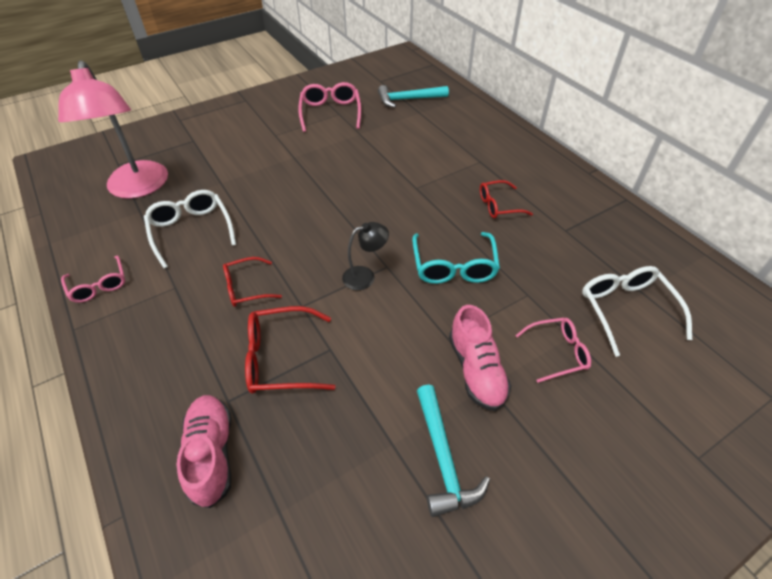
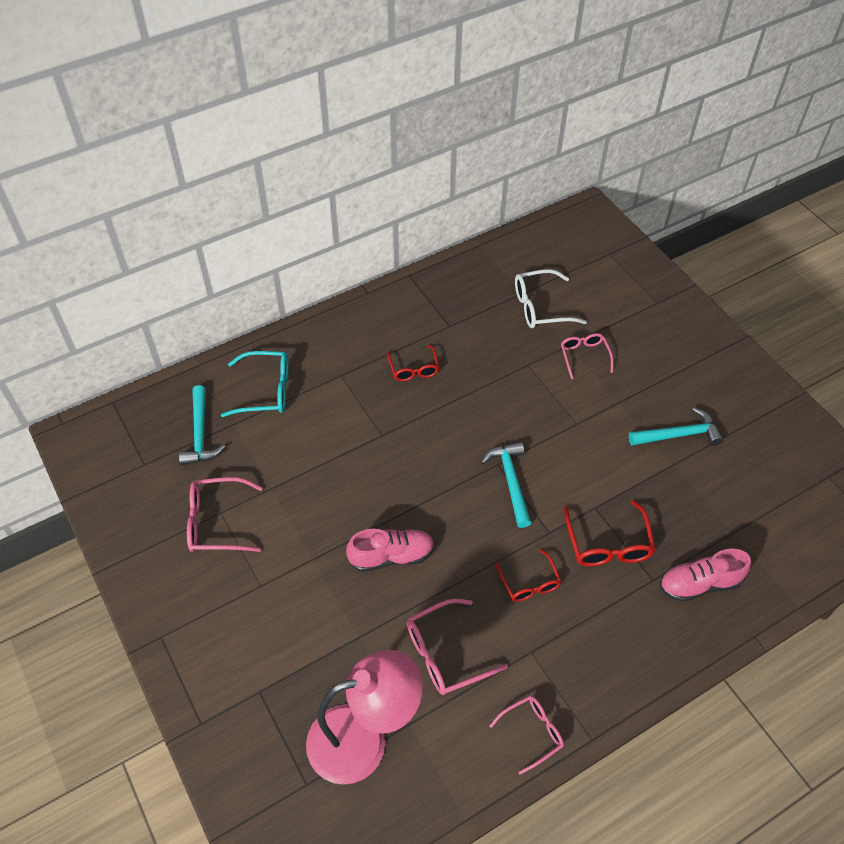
camera: 90 degrees left, 5 degrees up
white glasses [144,190,236,269] -> pink glasses [407,599,508,695]
black lamp [342,222,389,290] -> turquoise hammer [481,442,531,528]
turquoise glasses [412,232,500,284] -> turquoise glasses moved to [221,351,288,417]
pink shoe [449,305,511,411] -> pink shoe moved to [346,529,435,572]

